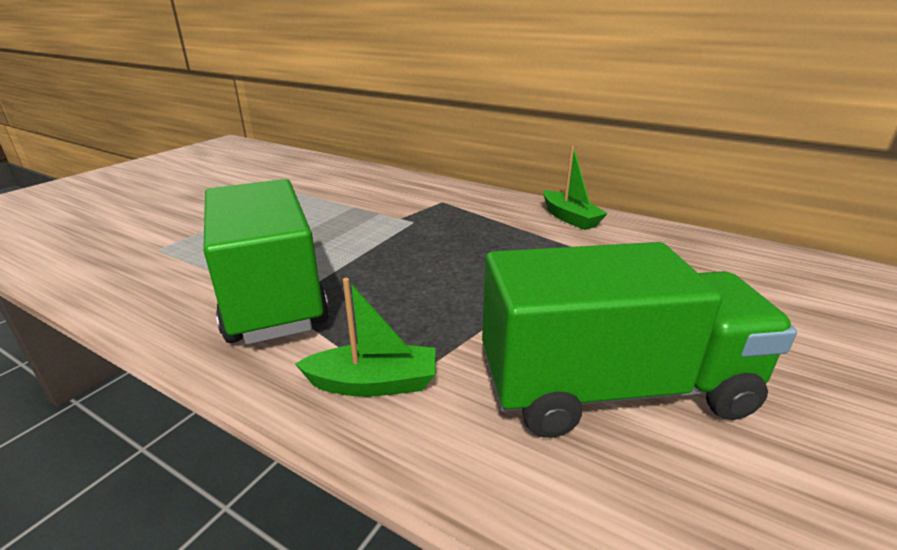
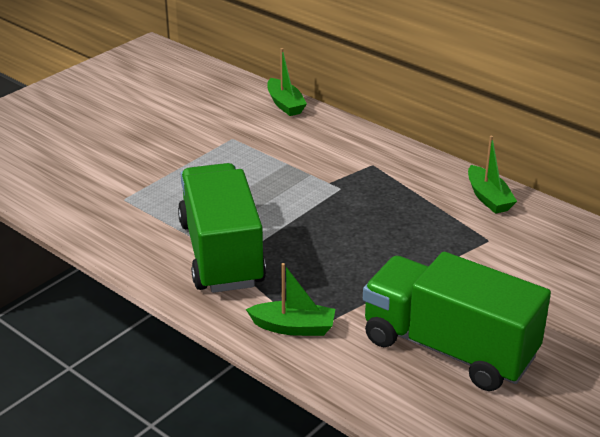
camera: 10 degrees right, 5 degrees up
green truck [482,242,797,438] -> green truck turned 150 degrees counterclockwise [363,252,551,391]
none -> green boat [267,48,307,116]

